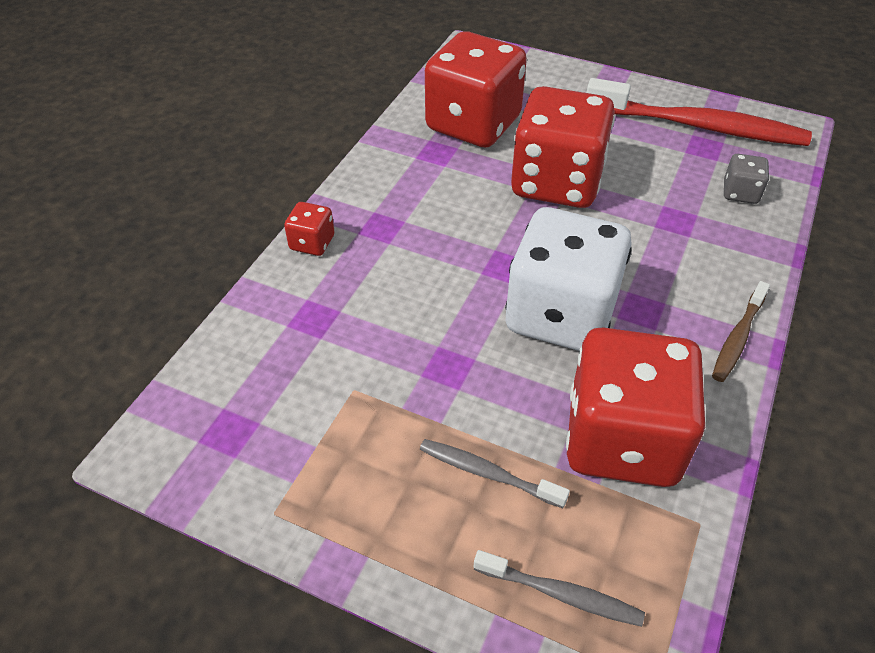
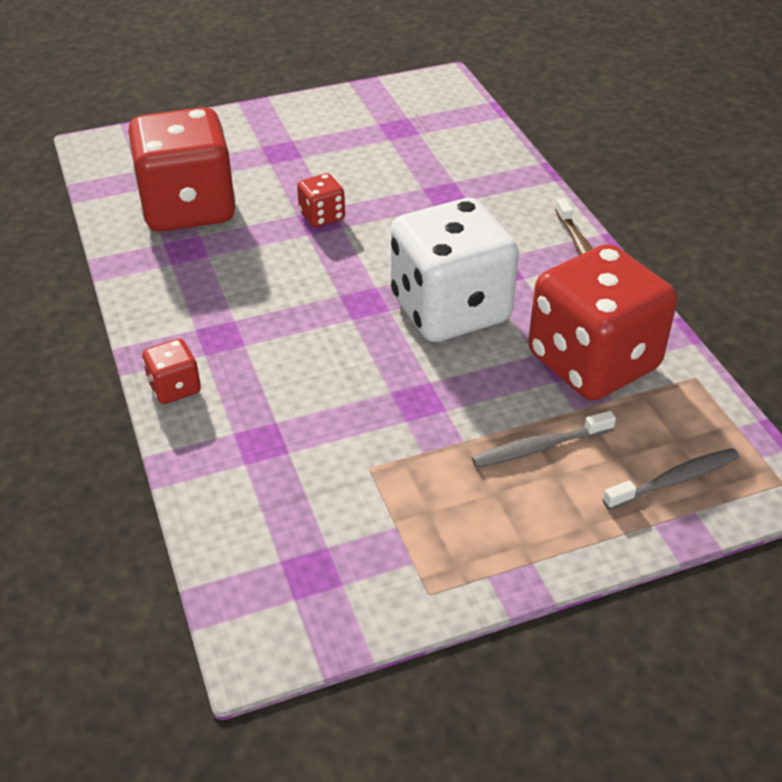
camera: 45 degrees left, 5 degrees down
red dice [511,86,615,208] -> red dice [297,173,345,227], size x0.42
red toothbrush [586,78,812,146] -> none
grey dice [724,154,769,204] -> none

